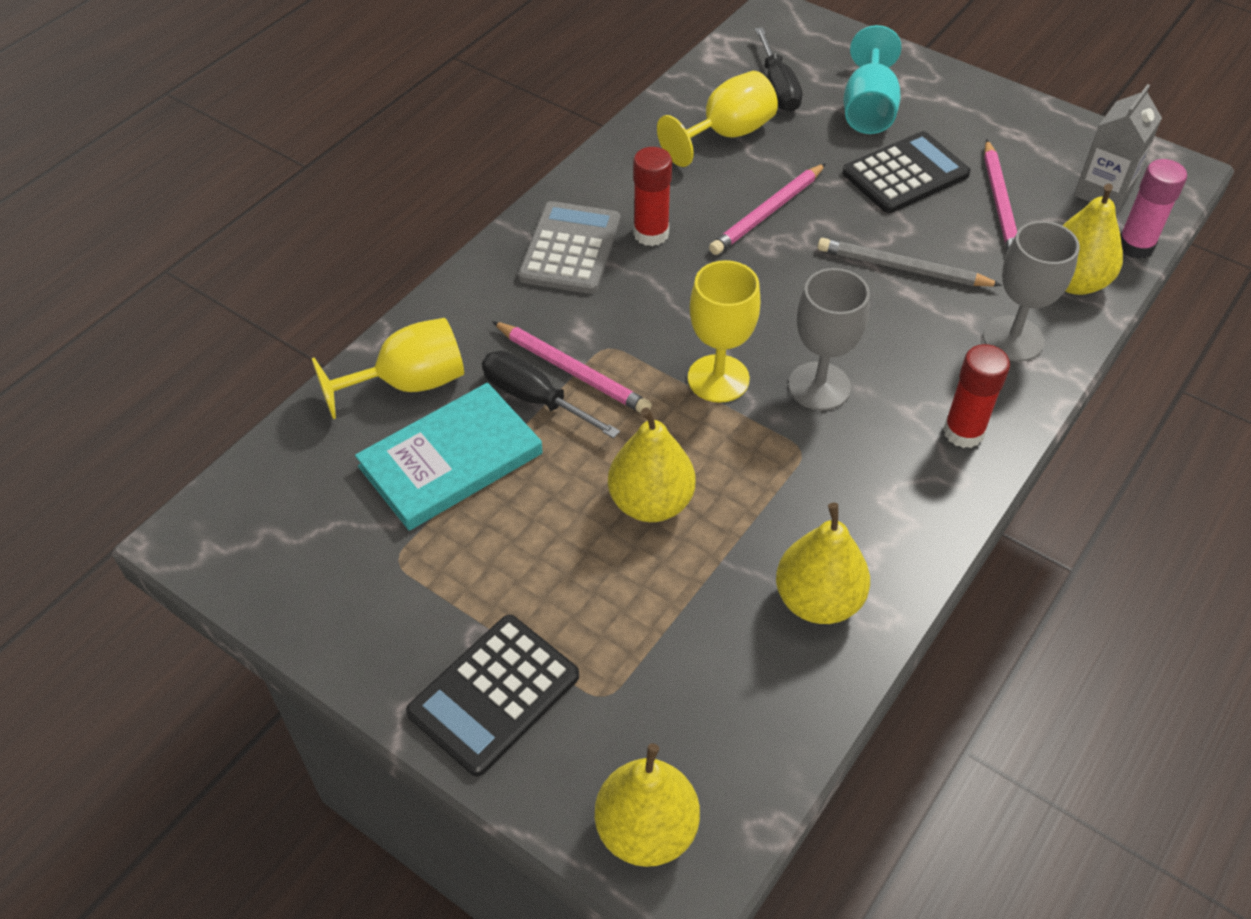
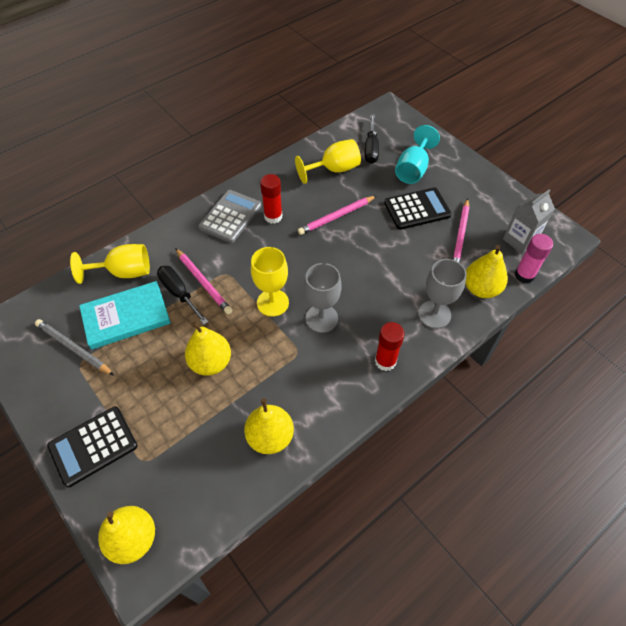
camera: 15 degrees right, 5 degrees up
grey pencil [817,238,1002,287] -> grey pencil moved to [35,319,114,375]

